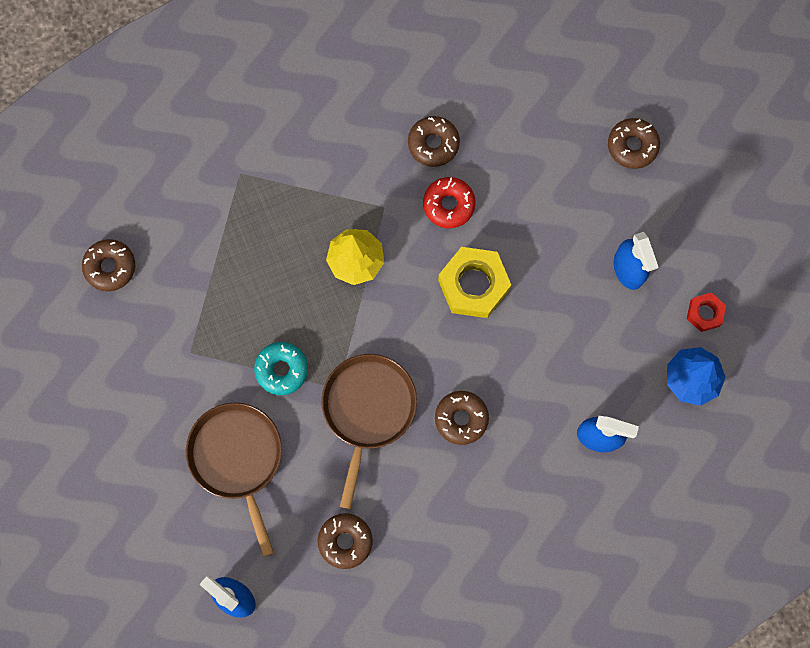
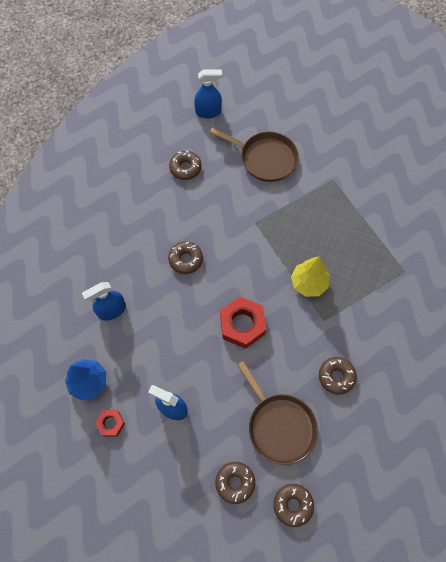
camera: 135 degrees right, 10 degrees down
brown donut [82,239,135,291] -> brown donut moved to [273,484,314,527]
turquoise donut [254,342,308,395] -> none
brown pan [321,354,417,509] -> brown pan moved to [237,361,318,465]
red donut [423,177,475,228] -> none
yellow nut [438,247,511,318] -> red nut [220,297,266,349]

